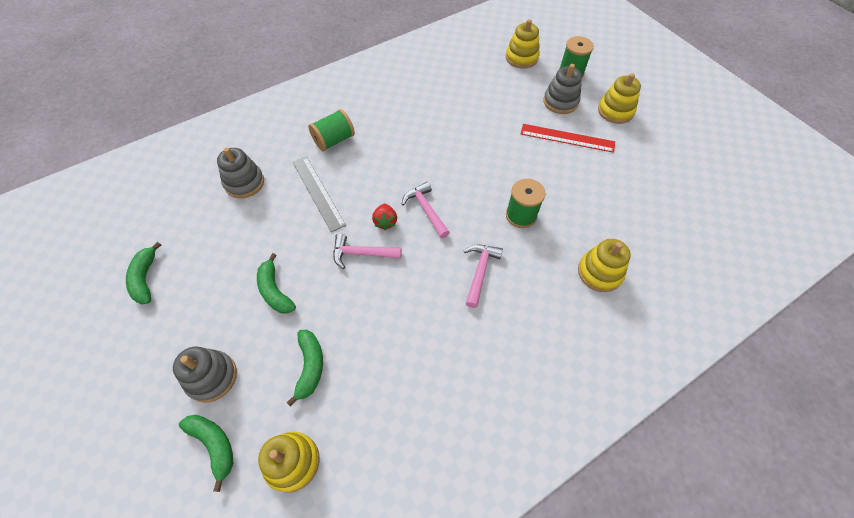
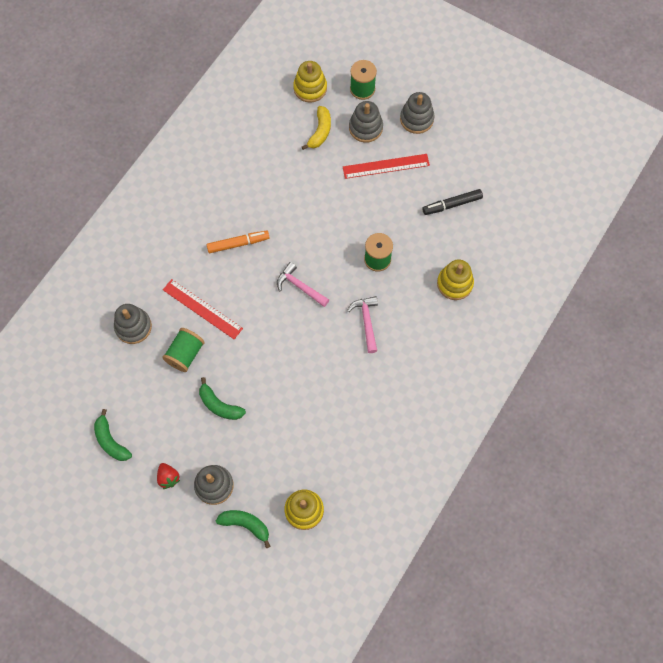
camera: 25 degrees left, 10 degrees up
green banana [286,330,323,407] -> none
grey ruler [293,156,346,232] -> red ruler [163,279,243,339]
green spool [308,109,355,151] -> green spool moved to [162,328,205,372]
pink hammer [333,234,402,269] -> none
red strawberry [372,204,397,230] -> red strawberry moved to [157,463,180,489]
yellow stacking toy [598,73,641,124] -> grey stacking toy [400,92,435,134]
none -> orange marker [207,231,270,253]
none -> yellow banana [302,106,331,150]
none -> black marker [422,189,483,215]

